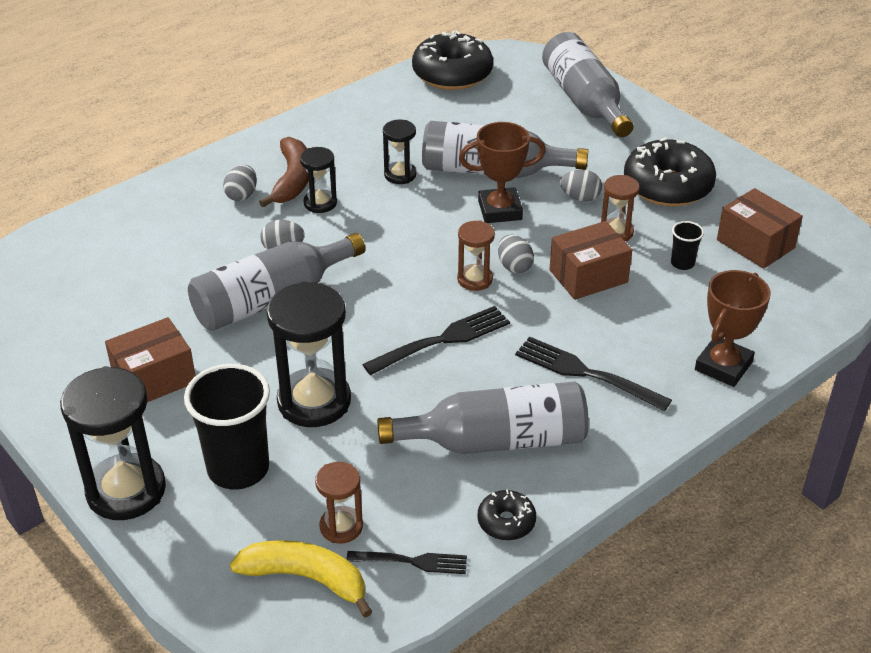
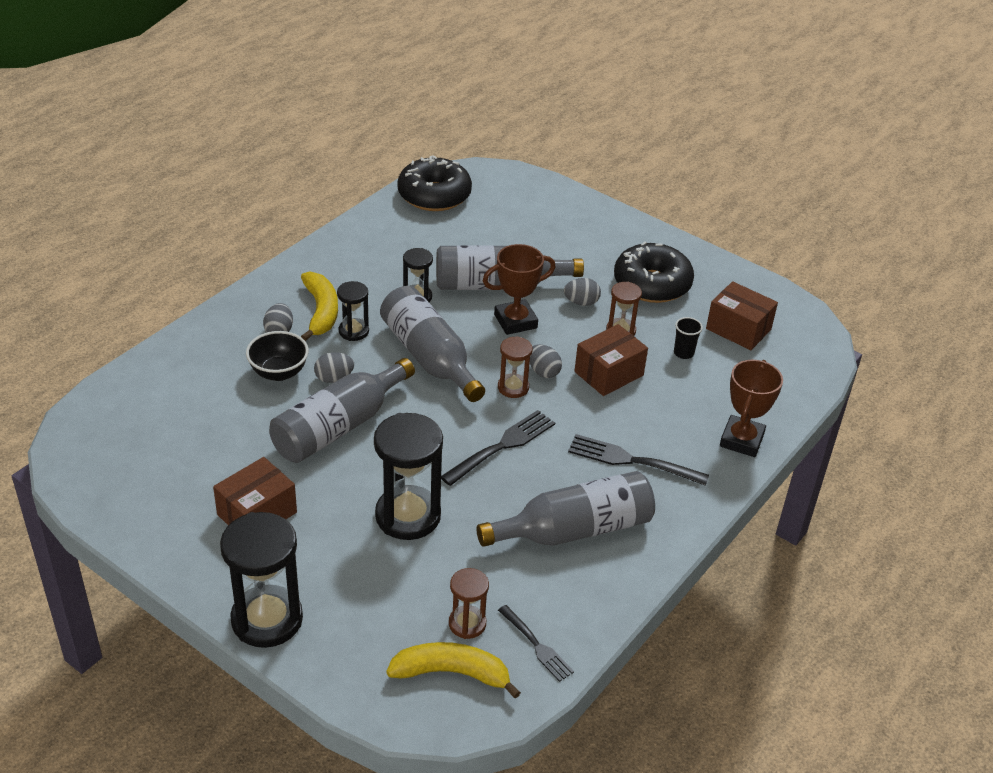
camera: 15 degrees left, 0 degrees up
black cup [184,364,270,490] -> none
brown banana [259,137,309,207] -> yellow banana [301,272,338,341]
black fork [346,551,467,574] -> black fork turned 60 degrees clockwise [498,605,574,682]
black donut [477,490,536,541] -> none
grey bottle [542,32,633,137] -> grey bottle moved to [380,286,485,402]
none -> black bowl [246,331,309,381]

